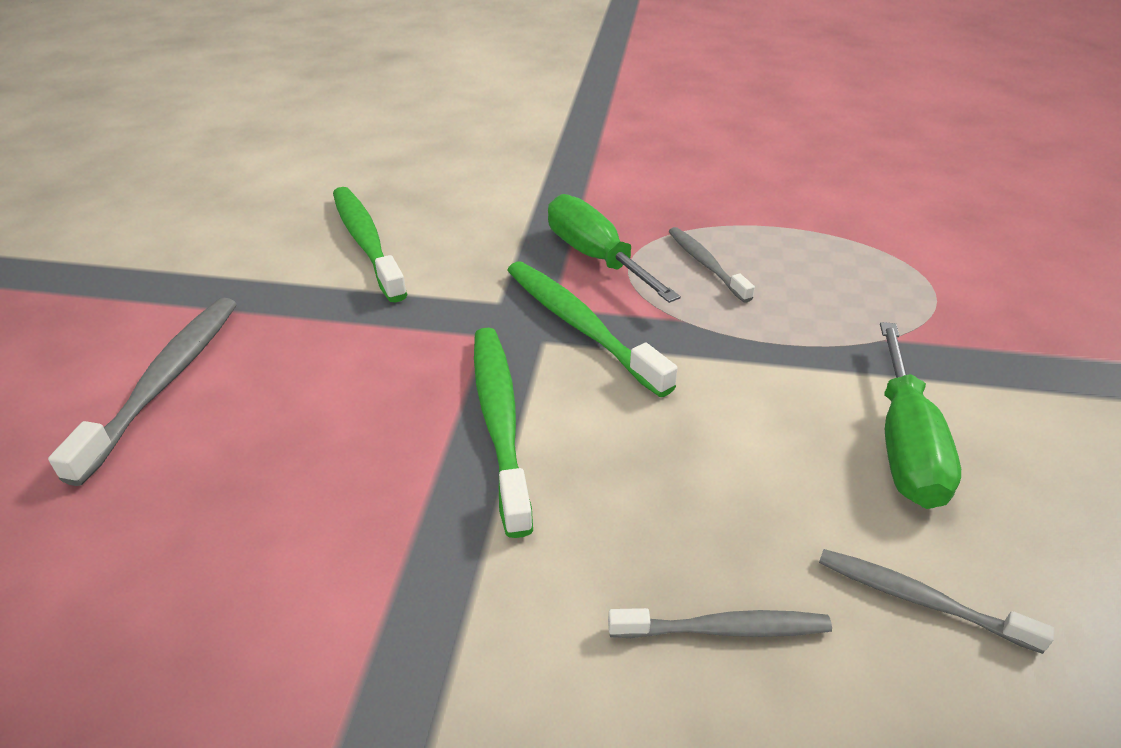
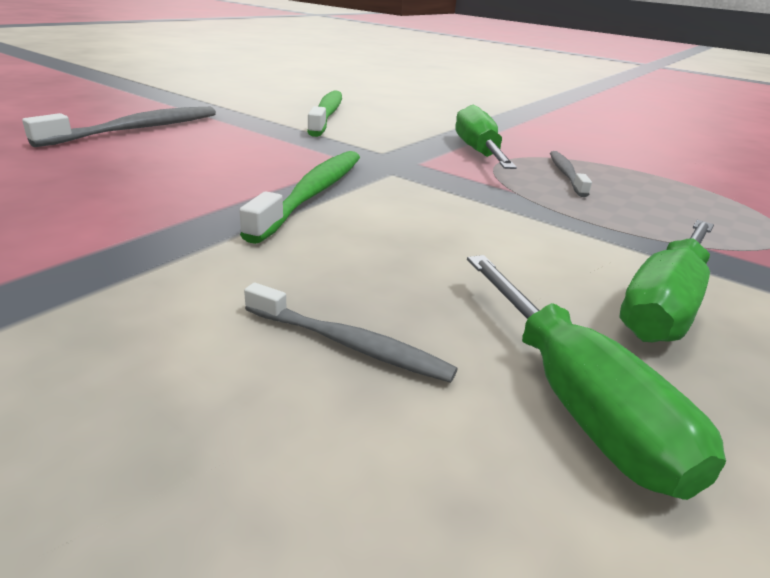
camera: 25 degrees right, 10 degrees down
green toothbrush [507,261,678,397] -> none
grey toothbrush [819,549,1055,654] -> green screwdriver [467,255,726,500]

